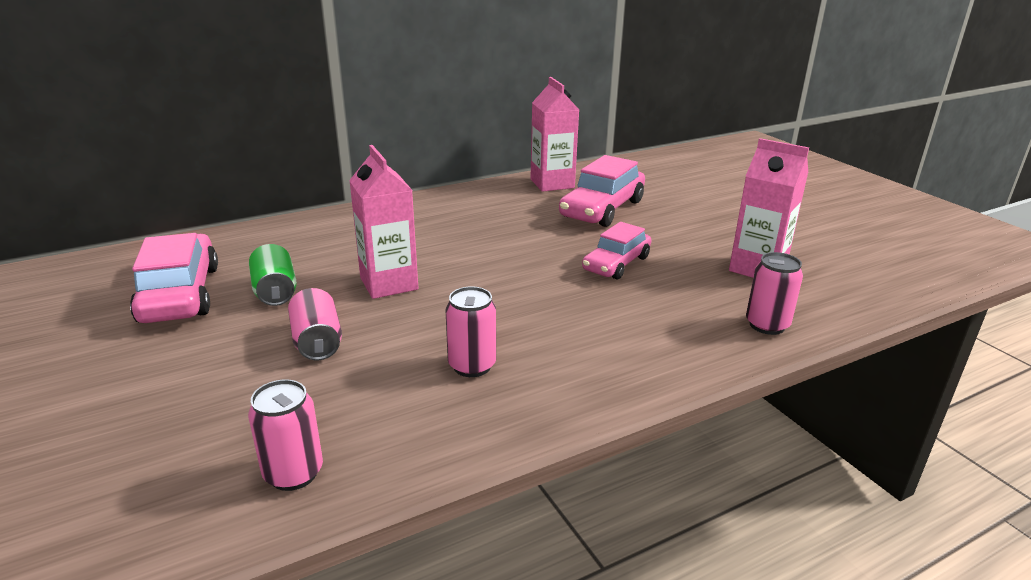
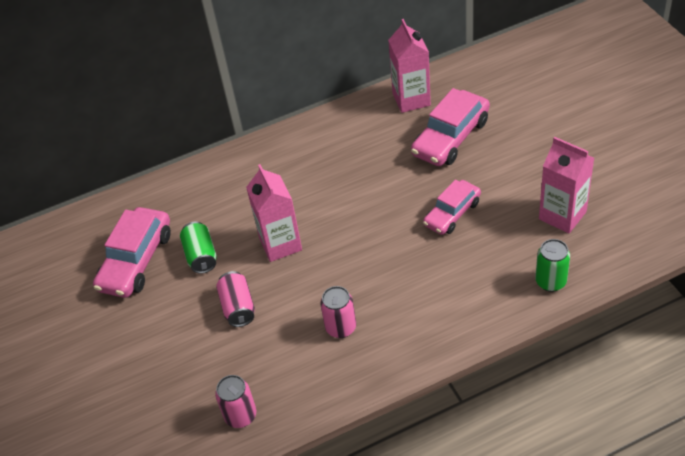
camera: 10 degrees right, 20 degrees up
pink car [130,233,218,323] -> pink car turned 150 degrees counterclockwise [93,207,171,298]
pink can [746,252,803,335] -> green can [535,239,570,292]

